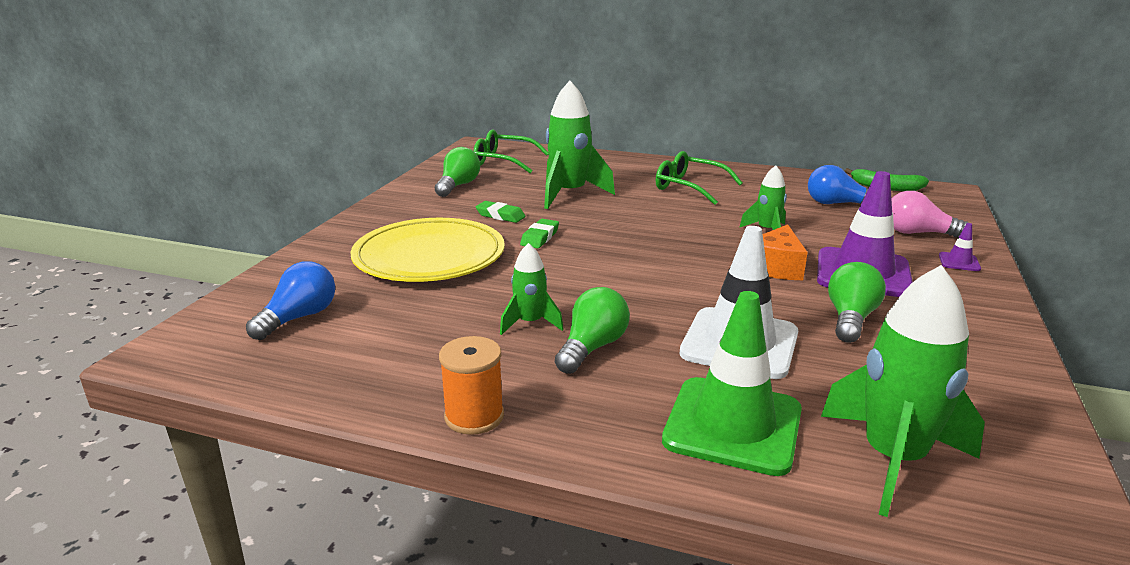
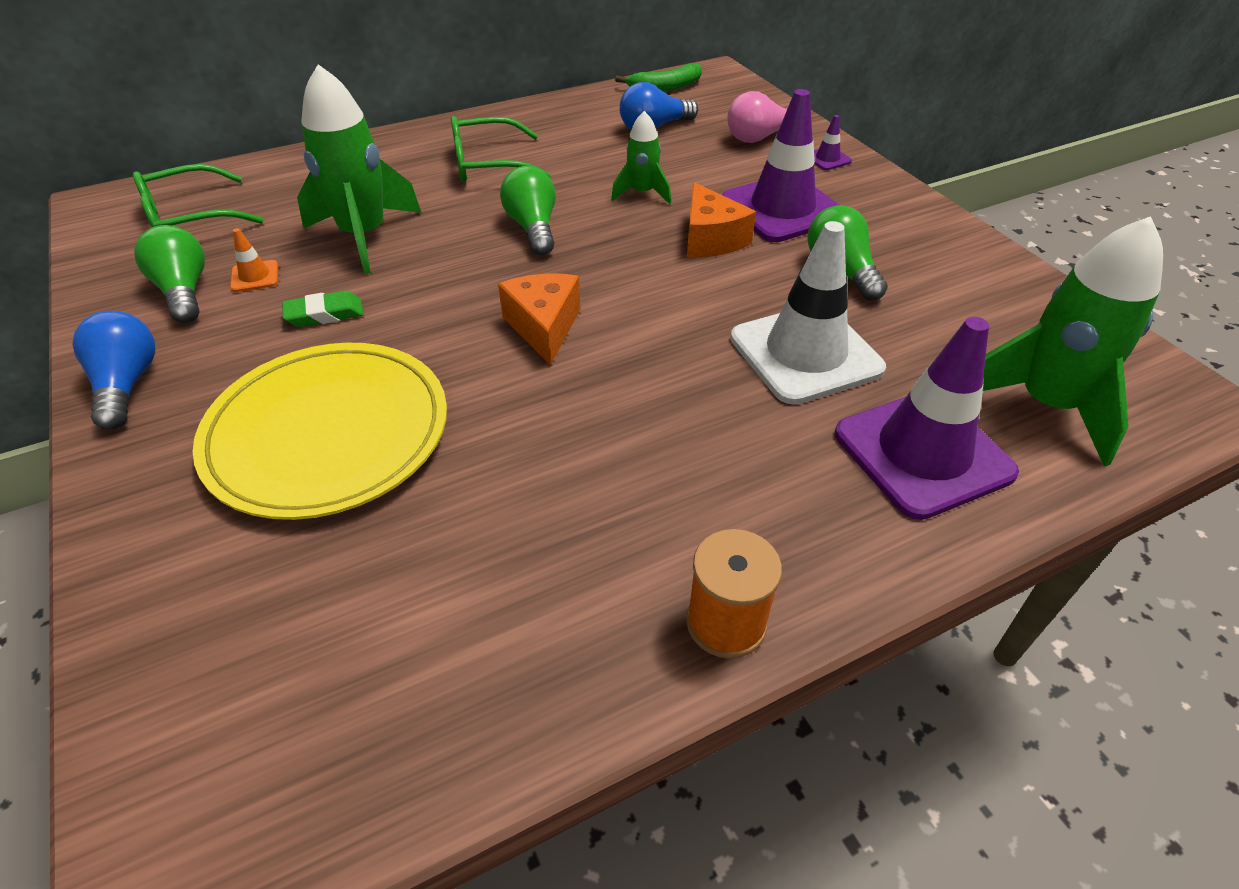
camera: 45 degrees left, 20 degrees up
blue light bulb [246,261,335,340] -> blue light bulb moved to [72,311,155,430]
green rocket [500,243,564,335] -> none
green eraser [520,219,559,248] -> none
green light bulb [555,287,630,374] -> green light bulb moved to [500,166,556,255]
green traffic cone [662,291,802,476] -> purple traffic cone [835,317,1019,520]
none -> orange traffic cone [230,228,278,292]
none -> orange cheese [498,274,580,365]

